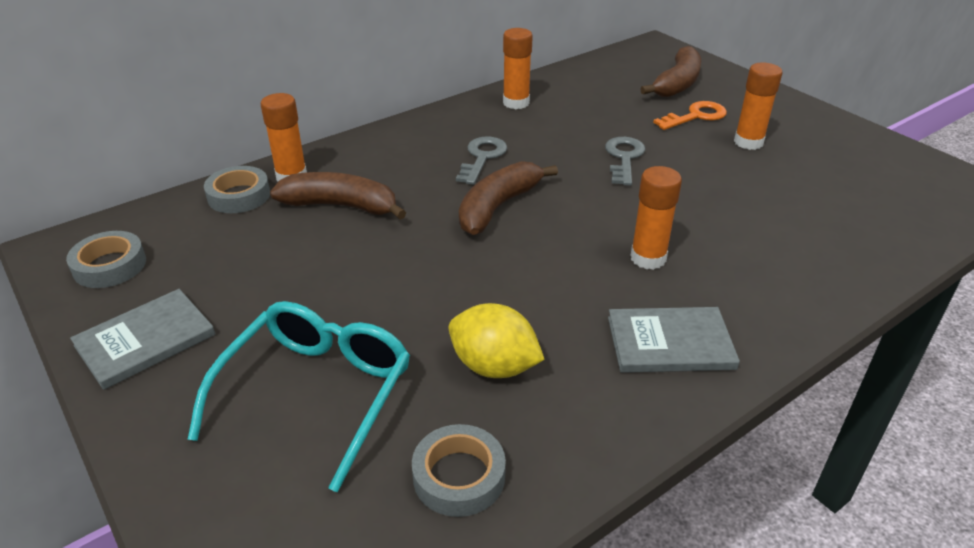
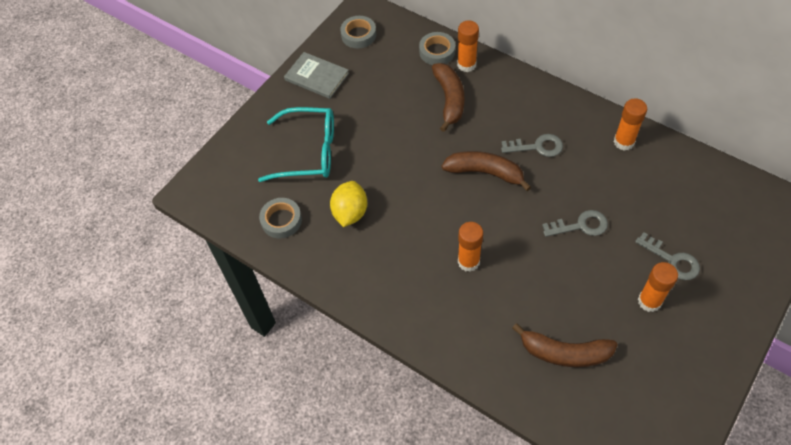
camera: 75 degrees right, 20 degrees up
grey book [608,307,740,373] -> none
brown banana [640,46,701,97] -> brown banana moved to [512,323,618,367]
orange key [653,101,727,130] -> grey key [635,232,700,280]

